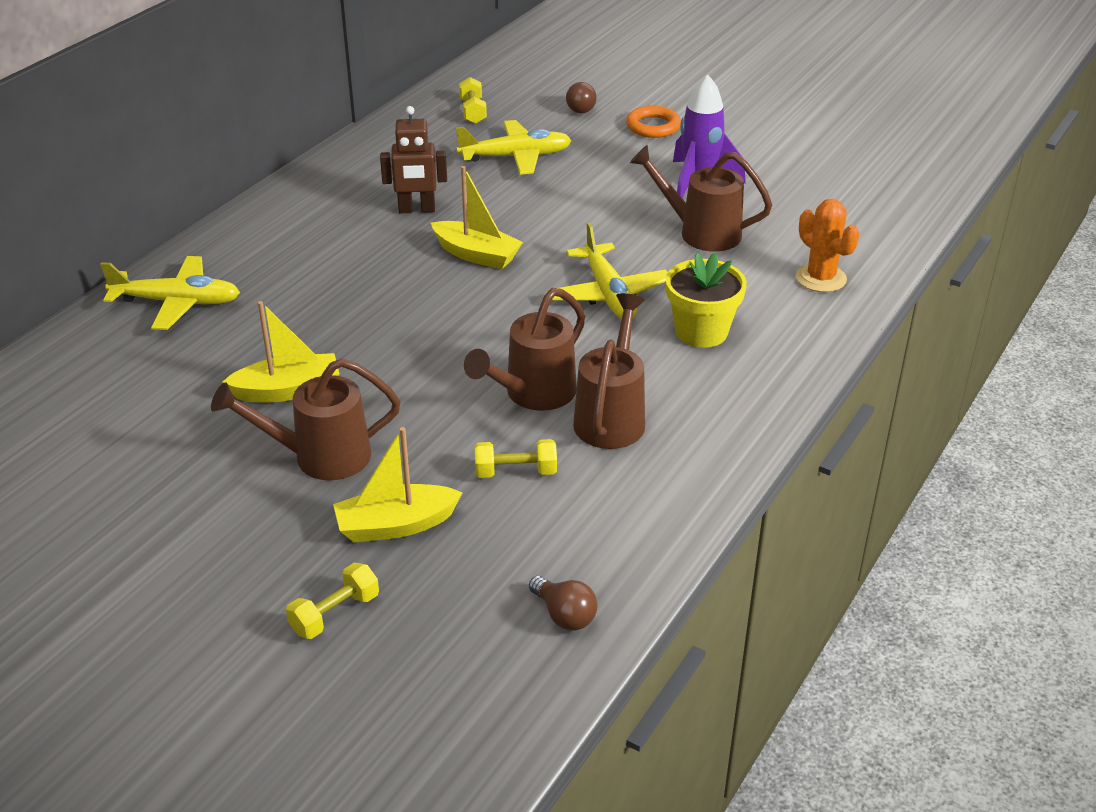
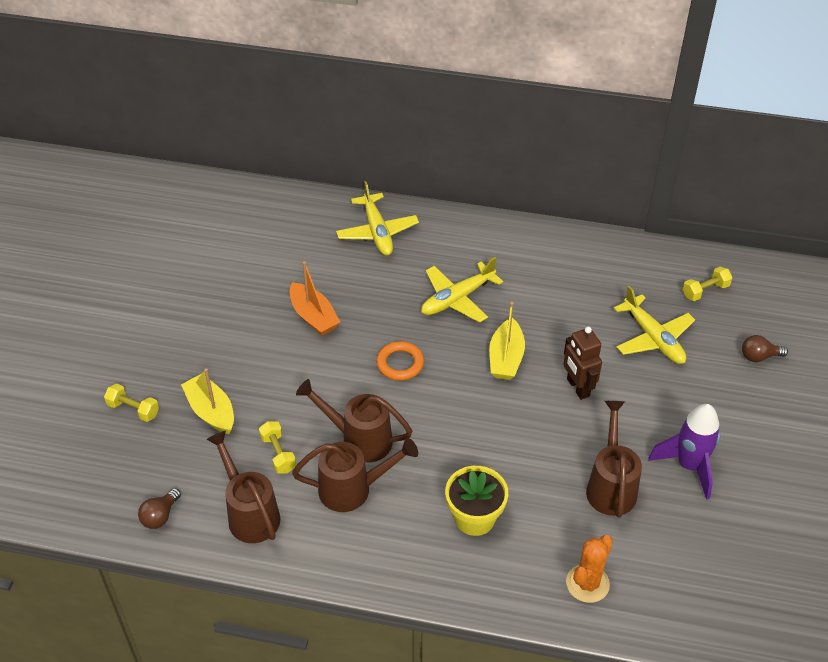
camera: 70 degrees right, 10 degrees up
brown watering can [211,358,400,480] -> brown watering can moved to [206,430,280,543]
yellow boat [222,301,340,403] -> orange boat [290,261,340,336]
brown robot [380,106,447,213] -> brown robot moved to [563,327,602,400]
yellow plane [548,222,668,319] -> yellow plane moved to [421,257,503,323]
orange ring [626,106,681,138] -> orange ring moved to [376,341,424,381]

